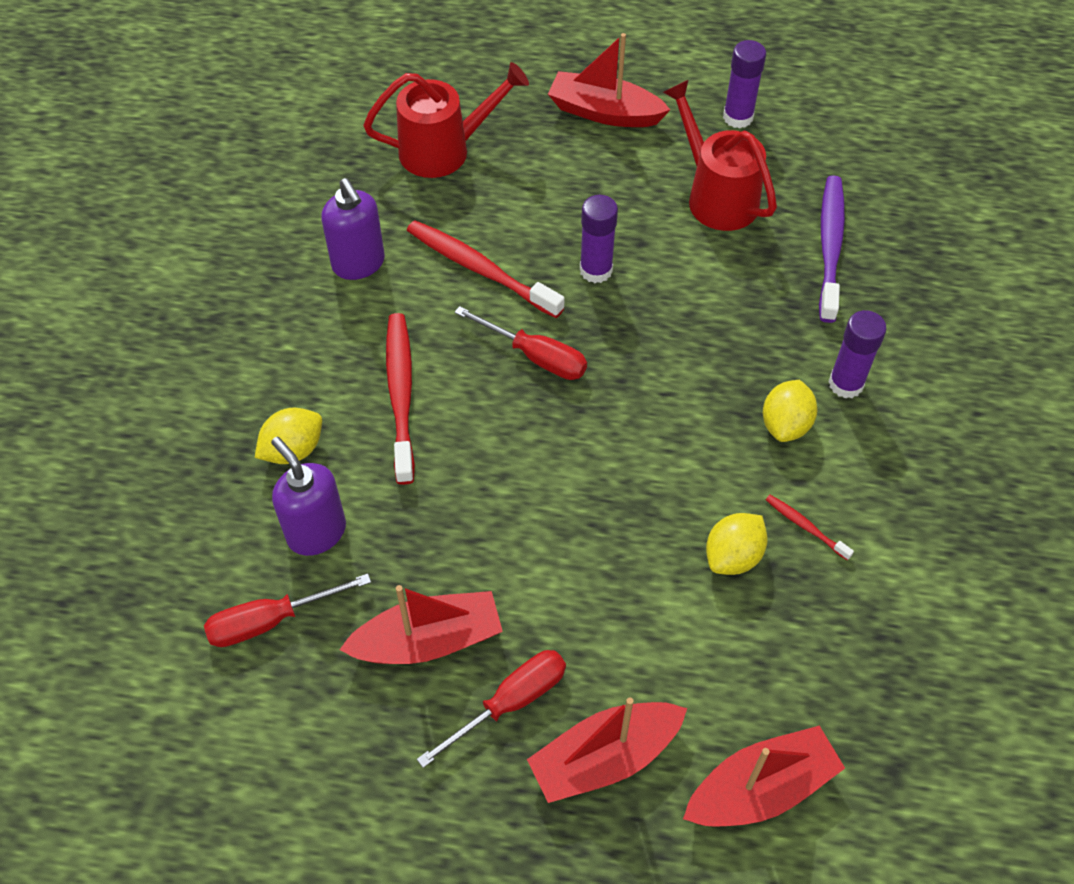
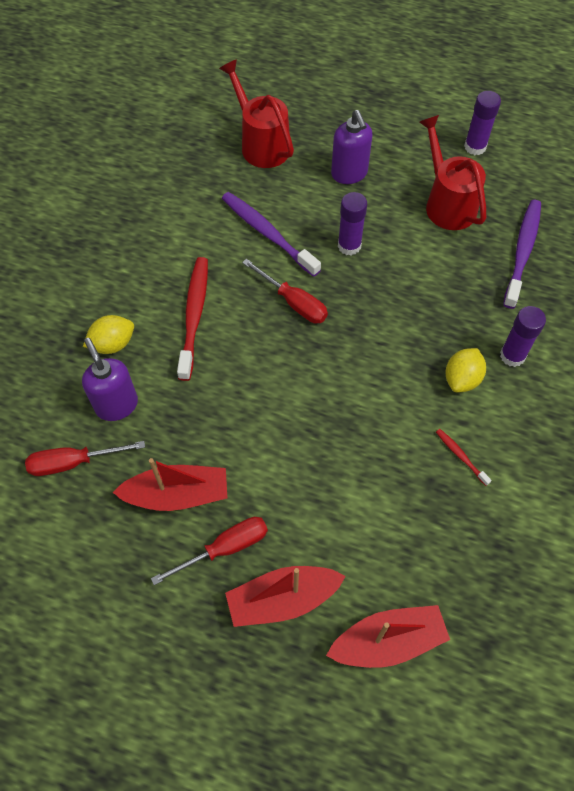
camera: 10 degrees right, 5 degrees up
purple soap dispenser [321,178,385,280] -> purple soap dispenser moved to [331,110,372,184]
red watering can [363,62,529,178] -> red watering can turned 120 degrees counterclockwise [219,59,294,168]
red toothbrush [407,220,565,318] -> purple toothbrush [222,192,321,277]
red boat [548,33,670,127] -> none
yellow lemon [706,513,767,575] -> none

